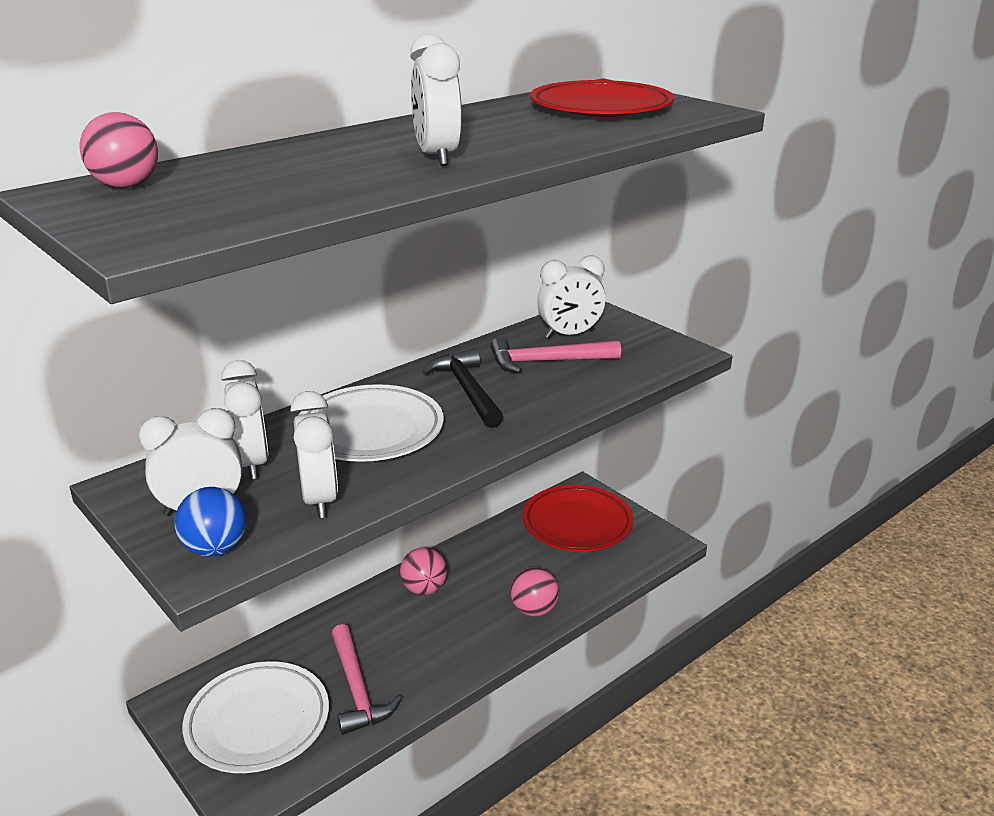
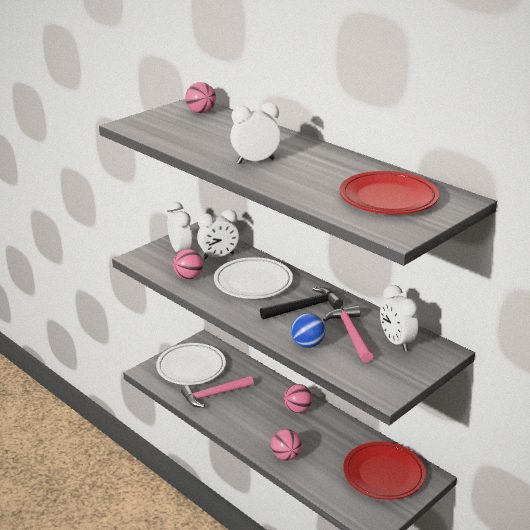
camera: 85 degrees right, 0 degrees up
blue ball [175,487,247,557] -> blue ball moved to [291,313,325,348]
white clock [290,391,338,518] -> pink ball [173,249,203,279]

